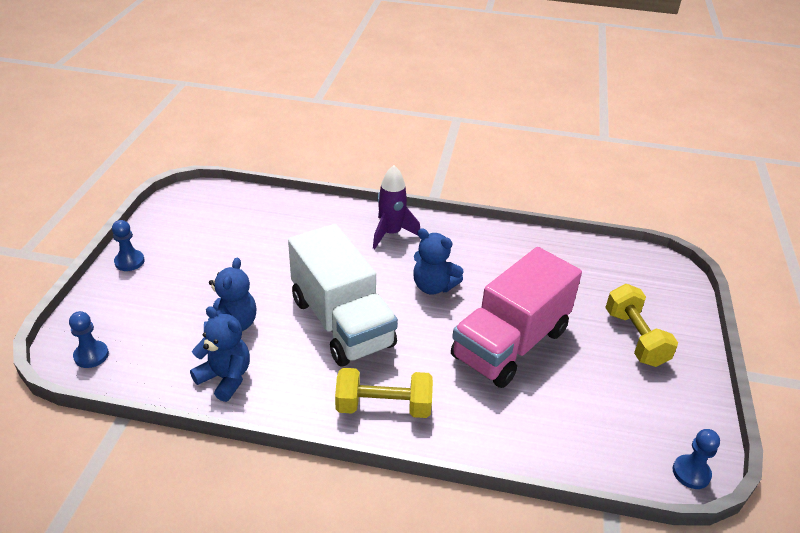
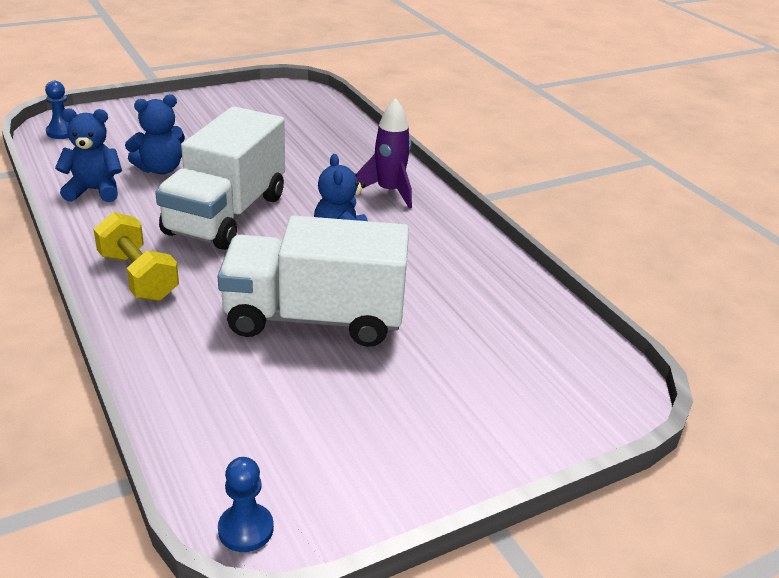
camera: 50 degrees right, 5 degrees down
blue pawn [112,220,145,271] -> none
blue teddy bear [190,306,250,402] -> blue teddy bear turned 90 degrees counterclockwise [55,108,122,202]
pink truck [451,247,582,388] -> white truck [217,215,409,347]
yellow dumbbell [605,284,678,367] -> none

